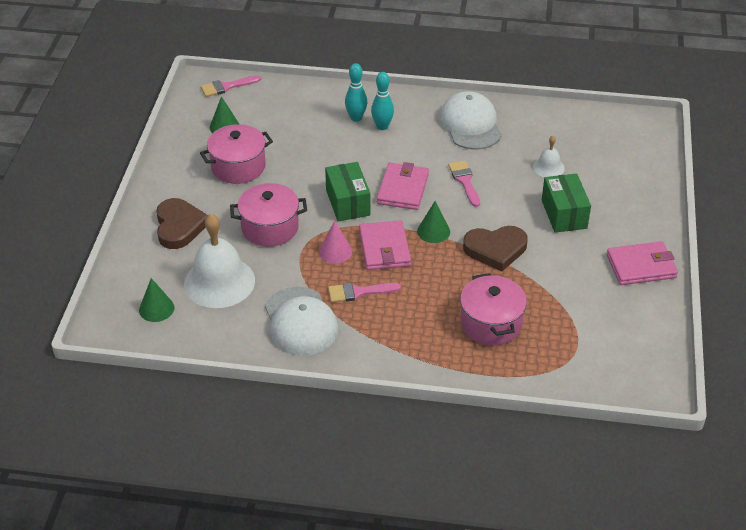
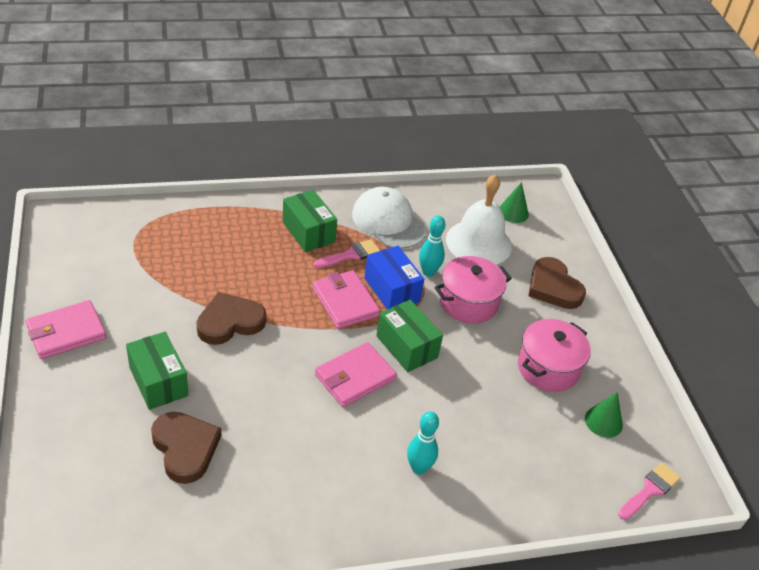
camera: 155 degrees right, 0 degrees up
pink cone [319,221,352,263] -> blue box [365,246,424,310]
turquoise bowling pin [345,63,367,122] -> turquoise bowling pin moved to [419,215,445,277]
pink wallet [377,162,429,210] -> pink wallet turned 60 degrees clockwise [315,342,397,407]
green cone [417,201,450,243] -> none
white cap [439,91,502,150] -> none
pink brush [448,161,480,207] -> none
pink pot [460,273,527,345] -> none
white bell [533,136,565,177] -> brown heart [151,412,221,484]
none -> green box [283,190,337,252]

